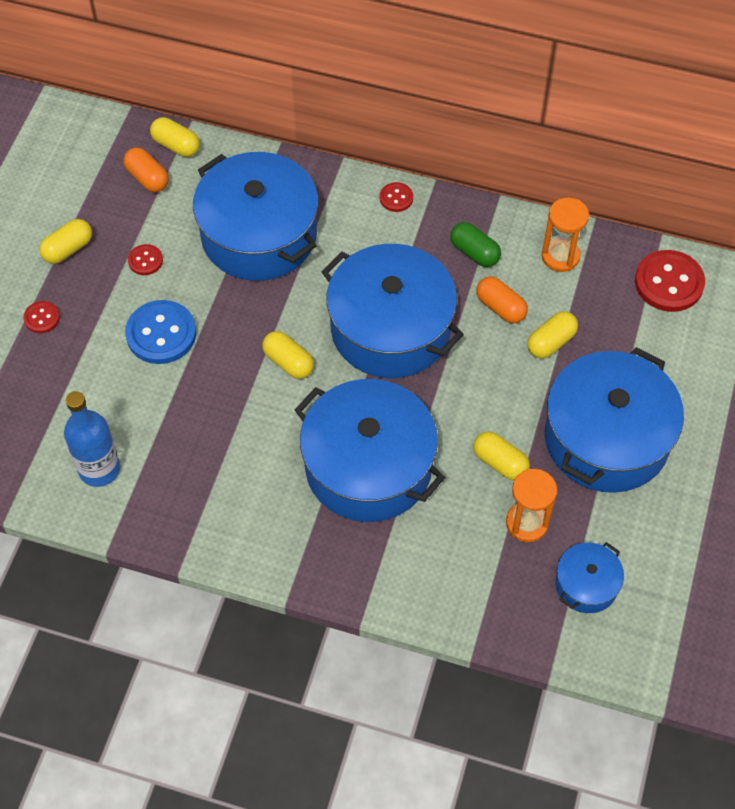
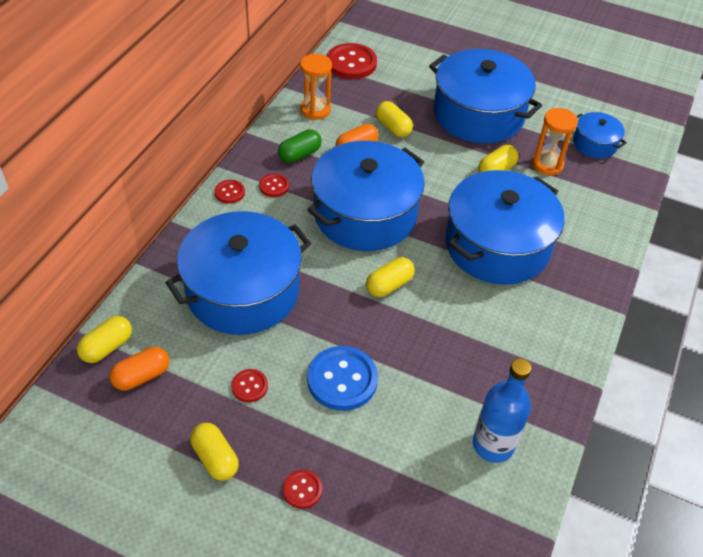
camera: 85 degrees left, 10 degrees down
none -> red button [259,174,289,197]

